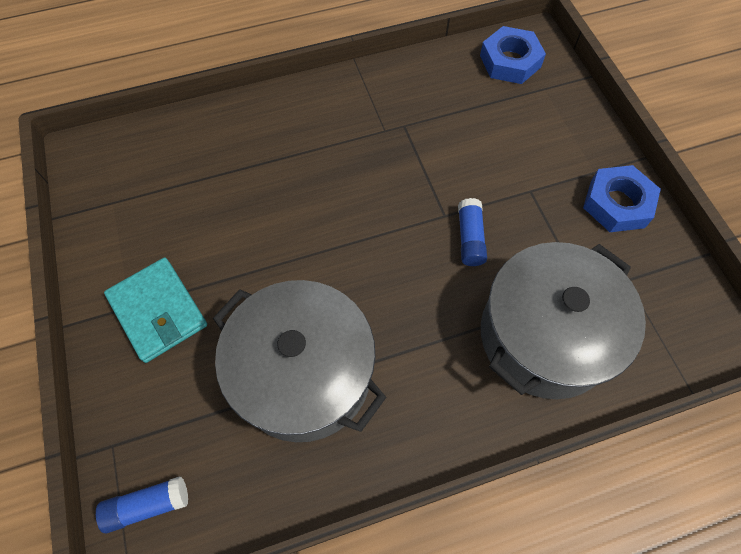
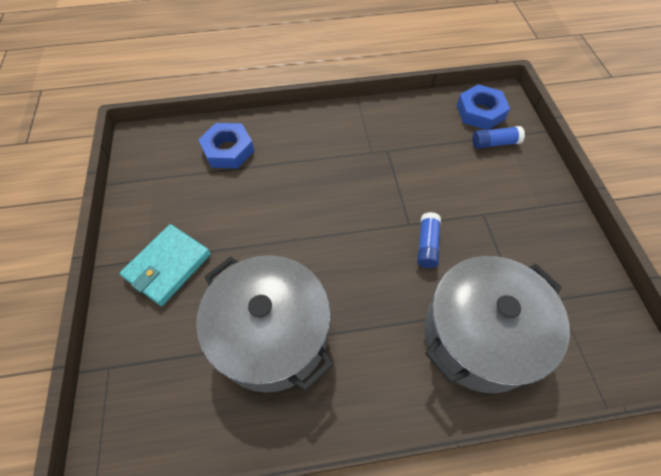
camera: 10 degrees right, 5 degrees down
blue glue stick [96,476,188,533] -> blue glue stick moved to [472,126,525,149]
turquoise wallet [104,258,207,363] -> turquoise wallet turned 60 degrees clockwise [120,224,211,306]
blue nut [583,165,661,232] -> blue nut moved to [198,123,254,168]

